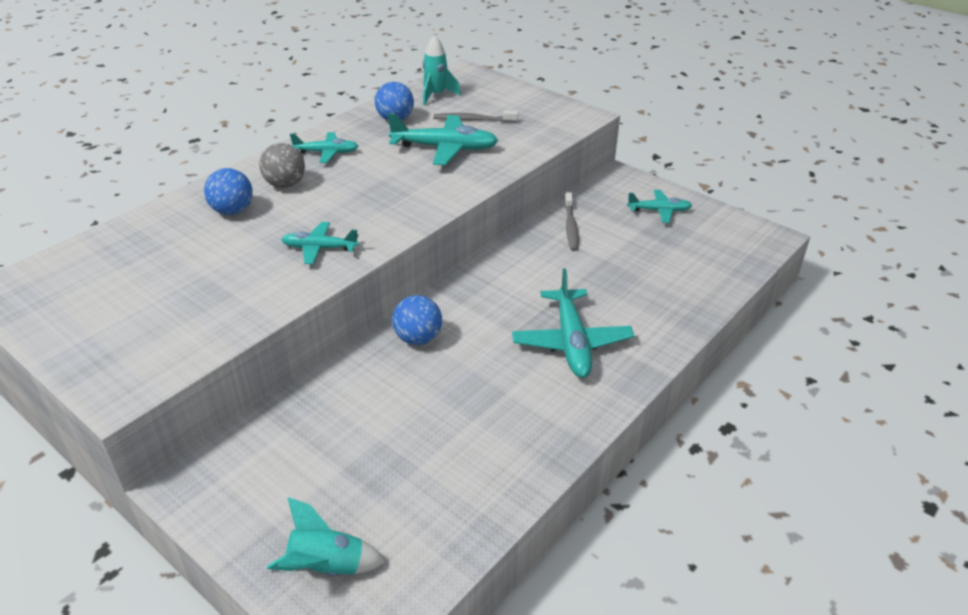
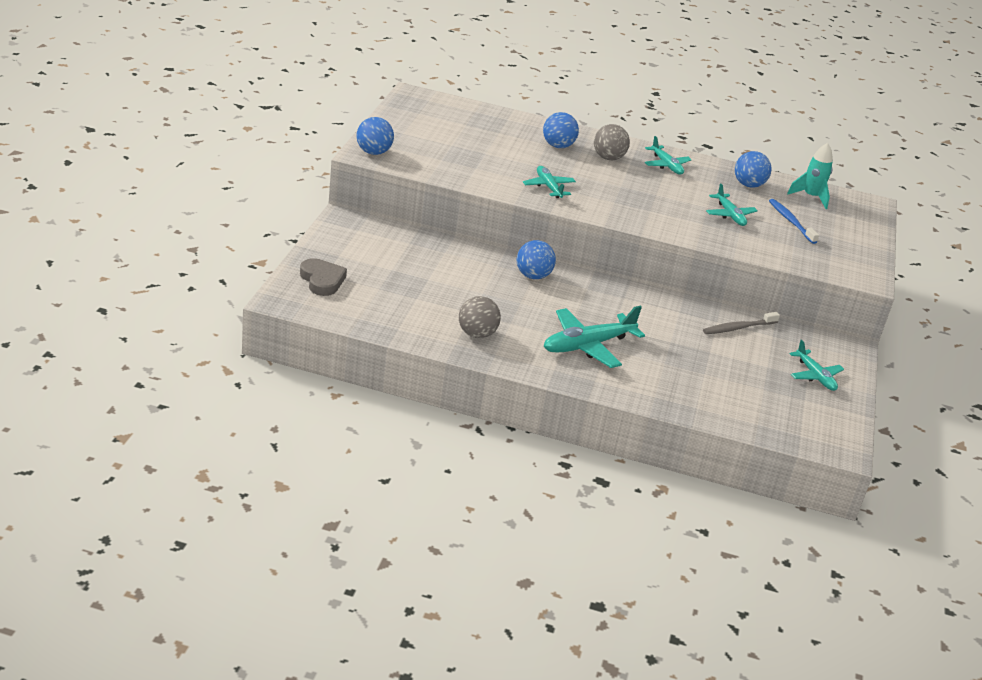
camera: 60 degrees right, 5 degrees down
turquoise rocket [267,497,386,576] -> grey heart [300,258,347,296]
turquoise plane [388,113,498,165] -> turquoise plane [706,183,758,226], size x0.60
grey toothbrush [434,110,518,122] -> blue toothbrush [769,199,819,244]
none -> blue ball [357,117,394,155]
none -> grey ball [459,296,501,338]

